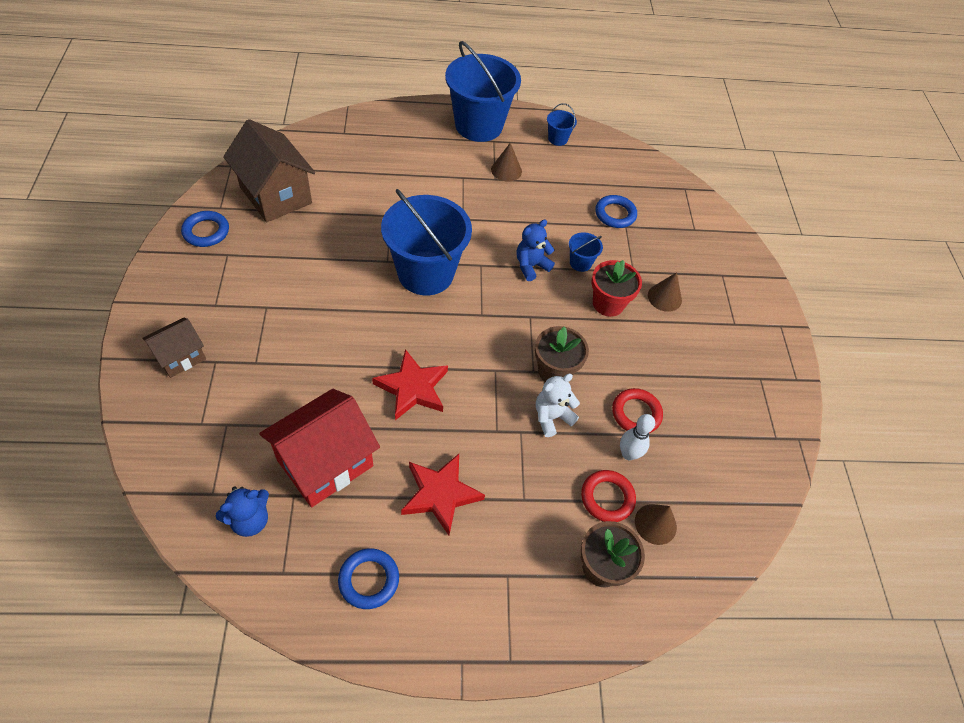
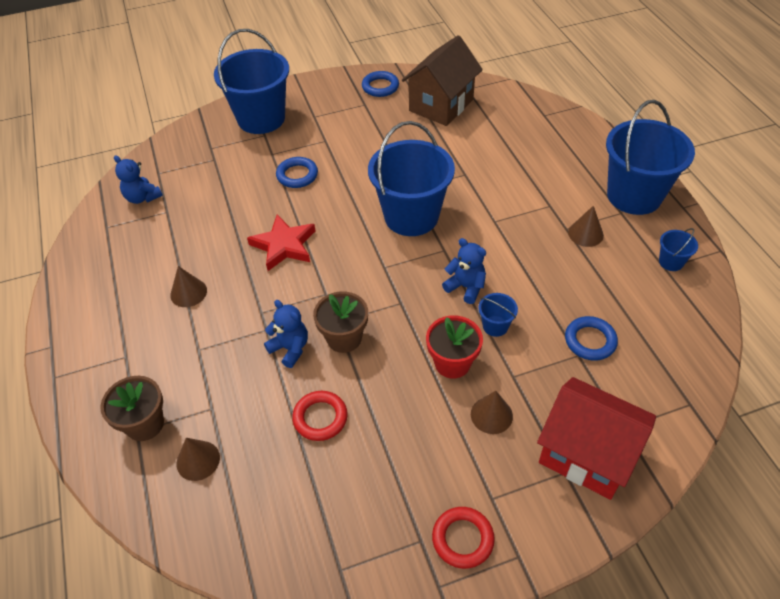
camera: 80 degrees right, 5 degrees down
brown house [142,318,206,378] -> blue bucket [214,29,289,134]
red house [259,389,380,507] -> red house moved to [537,377,656,500]
blue ring [338,548,399,609] -> blue ring moved to [276,157,318,188]
red star [401,454,485,535] -> brown cone [170,266,207,307]
white teddy bear [536,374,580,437] -> blue teddy bear [264,300,308,368]
red ring [581,470,636,522] -> red ring moved to [432,507,495,569]
white bowling pin [620,414,655,460] -> none

